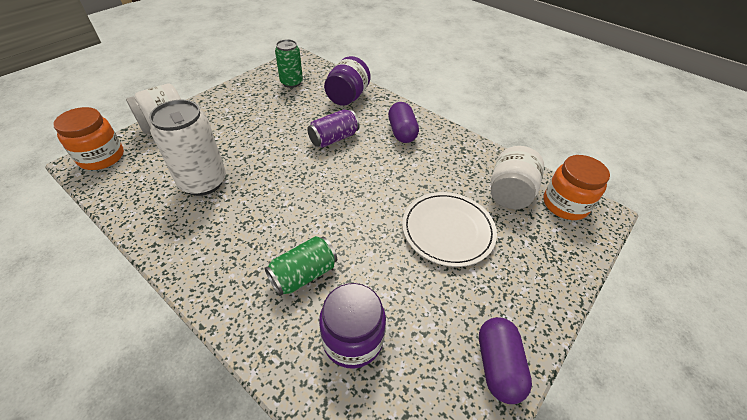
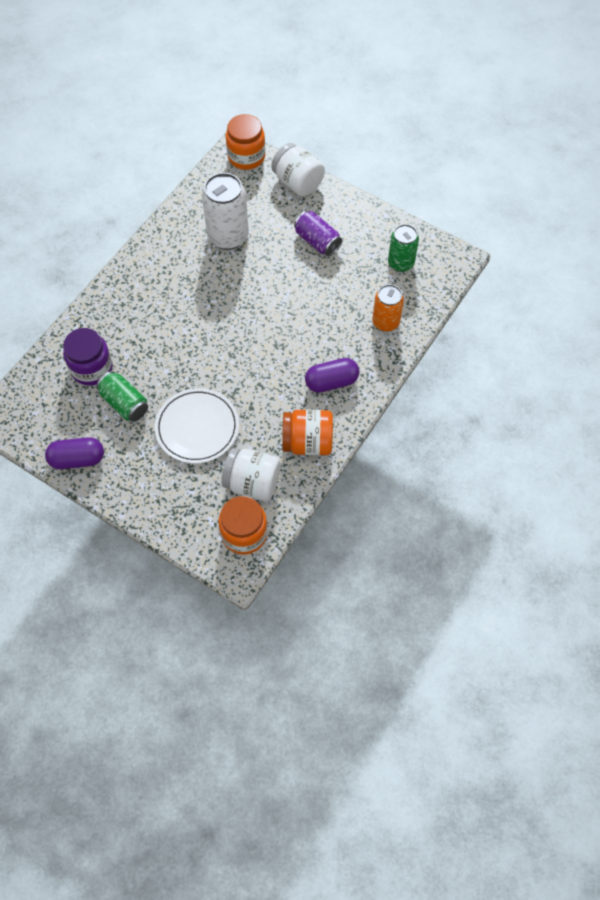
camera: 85 degrees right, 15 degrees up
green can [265,236,337,296] -> green can moved to [96,371,148,422]
purple can [307,109,360,148] -> purple can moved to [294,211,342,256]
purple jar [324,56,371,106] -> orange can [372,284,404,332]
none -> orange jar [282,410,333,456]

